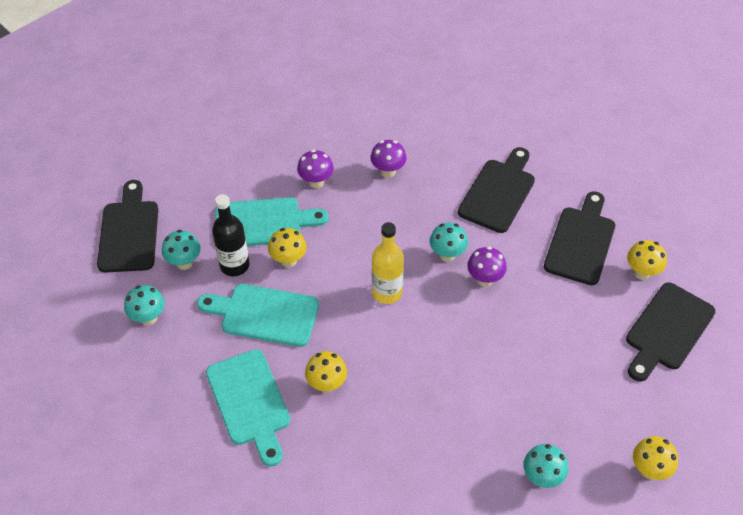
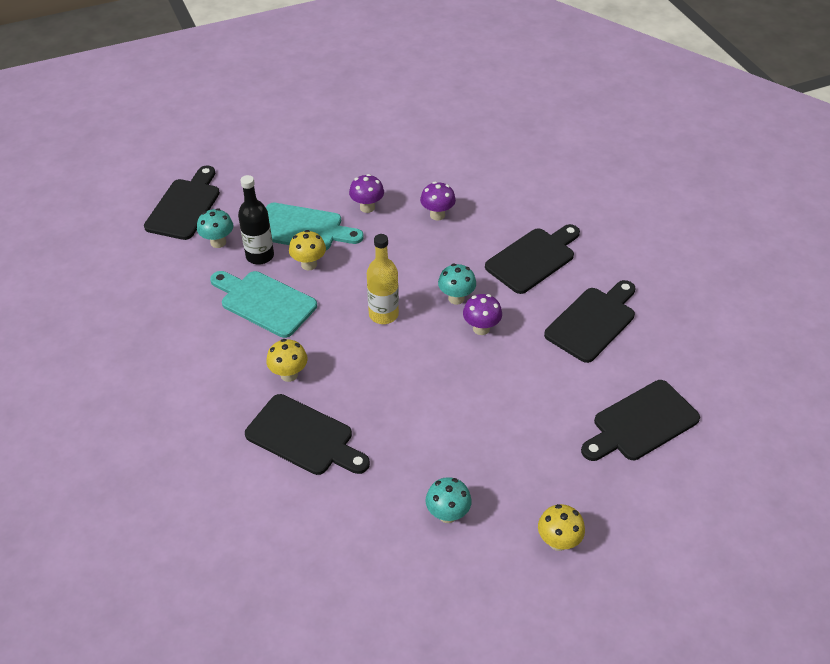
camera: 20 degrees right, 5 degrees down
turquoise mushroom [124,285,165,325] -> none
turquoise cutting board [206,349,290,467] -> none
yellow mushroom [627,240,667,280] -> none
none -> black cutting board [245,394,370,475]

